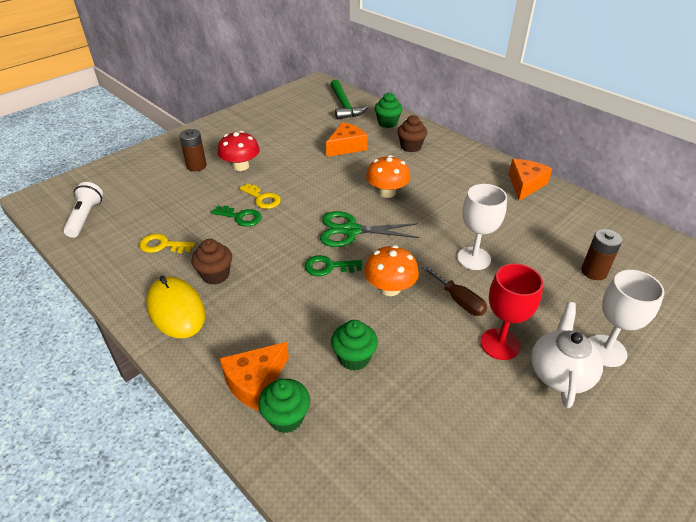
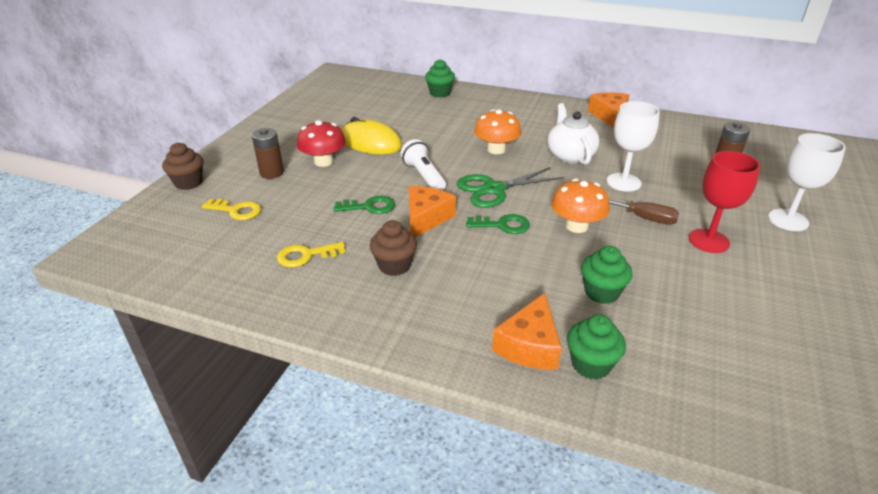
camera: 25 degrees left, 5 degrees down
white flashlight [63,182,103,238] -> white flashlight moved to [401,139,446,190]
yellow mouse [146,276,205,338] -> yellow mouse moved to [342,117,402,154]
yellow key [239,183,281,209] -> yellow key moved to [202,199,261,220]
green key [304,255,363,276] -> green key turned 150 degrees counterclockwise [466,214,530,234]
orange cheese [326,122,368,157] -> orange cheese moved to [409,186,456,238]
green hammer [330,80,368,120] -> none
brown cupcake [397,115,427,152] -> brown cupcake moved to [162,143,203,190]
white teapot [531,302,603,408] -> white teapot moved to [547,103,600,165]

